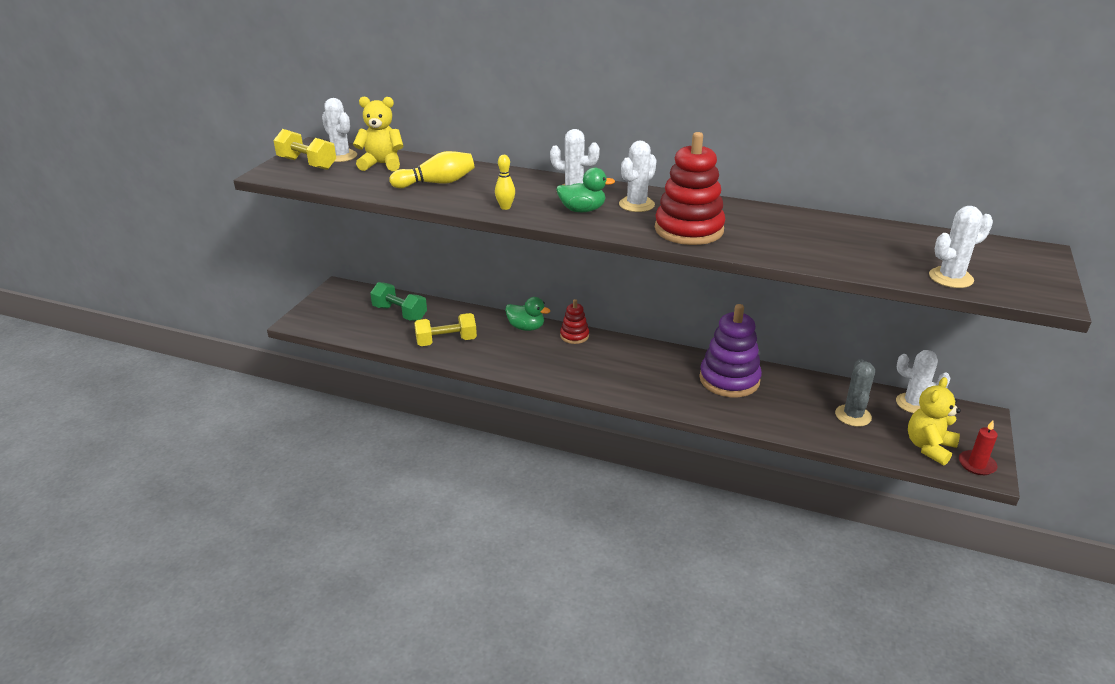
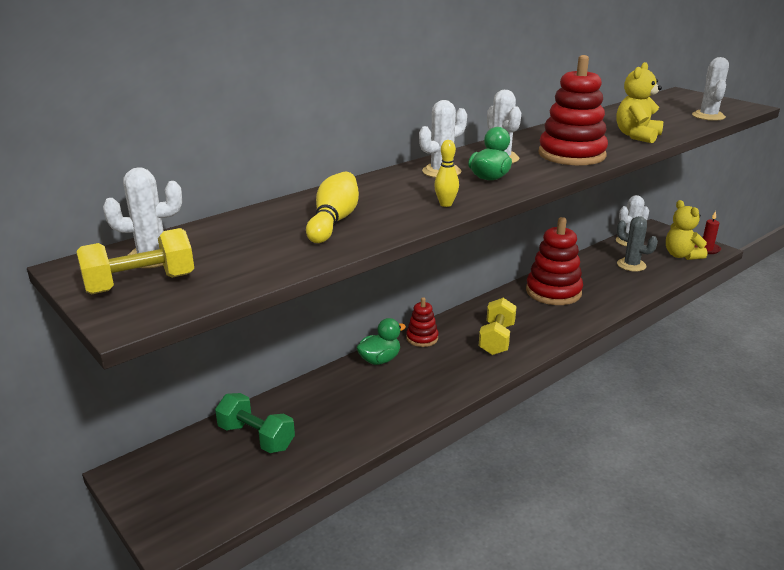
camera: 60 degrees left, 5 degrees down
yellow teddy bear [353,97,404,171] -> yellow teddy bear moved to [616,62,663,143]
green dumbbell [370,282,427,321] -> green dumbbell turned 60 degrees clockwise [215,393,295,453]
yellow dumbbell [414,313,477,346] -> yellow dumbbell moved to [479,298,517,355]
purple stacking toy [699,304,762,397] -> red stacking toy [526,217,583,305]

